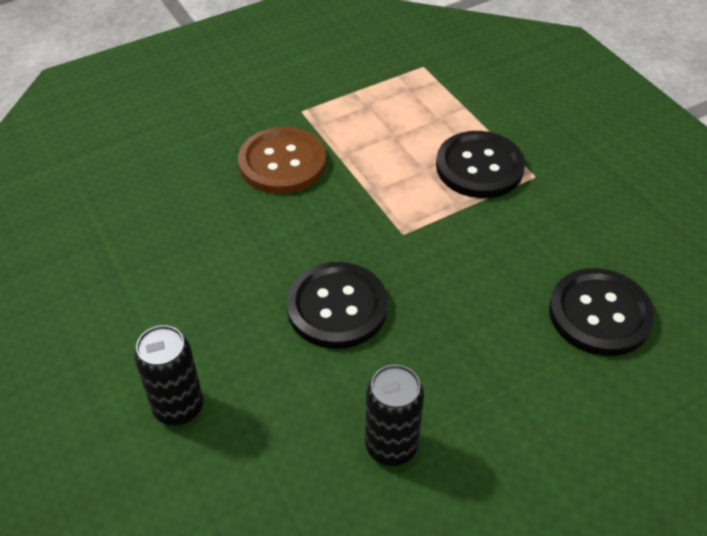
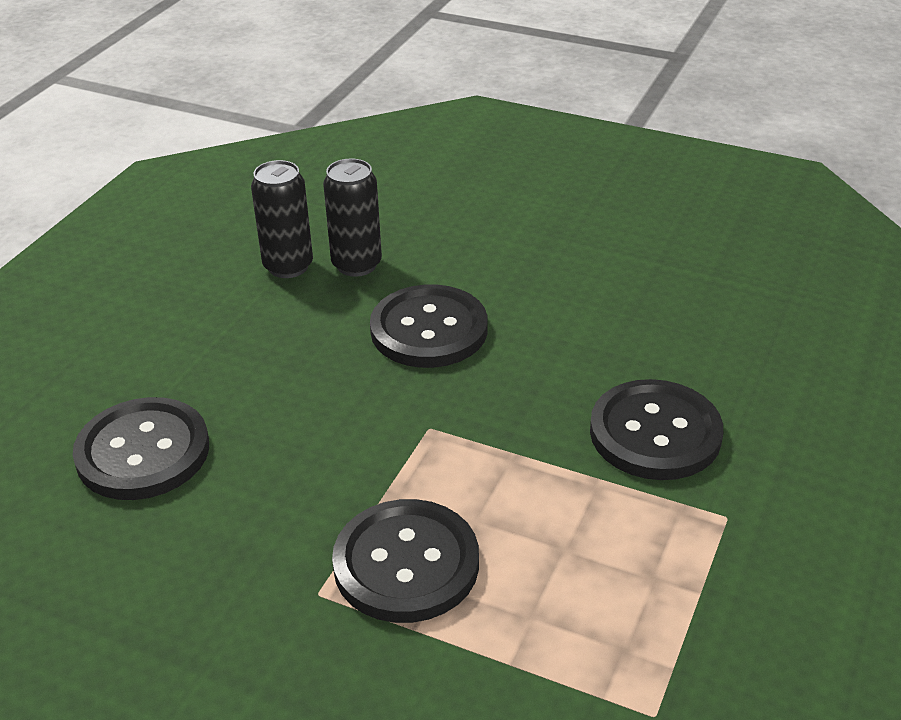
camera: 145 degrees right, 10 degrees down
black can [134,325,203,426] -> black can moved to [323,158,382,277]
brown button [238,127,326,194] -> black button [590,379,723,480]

